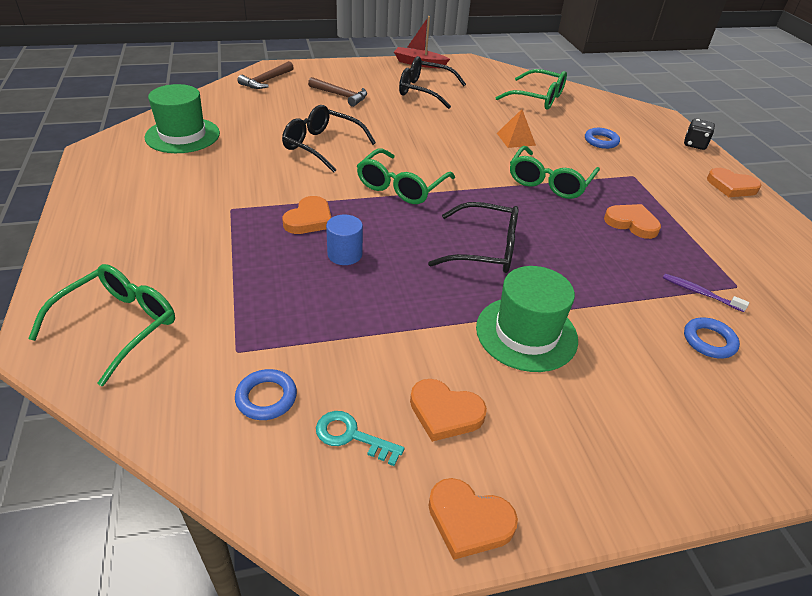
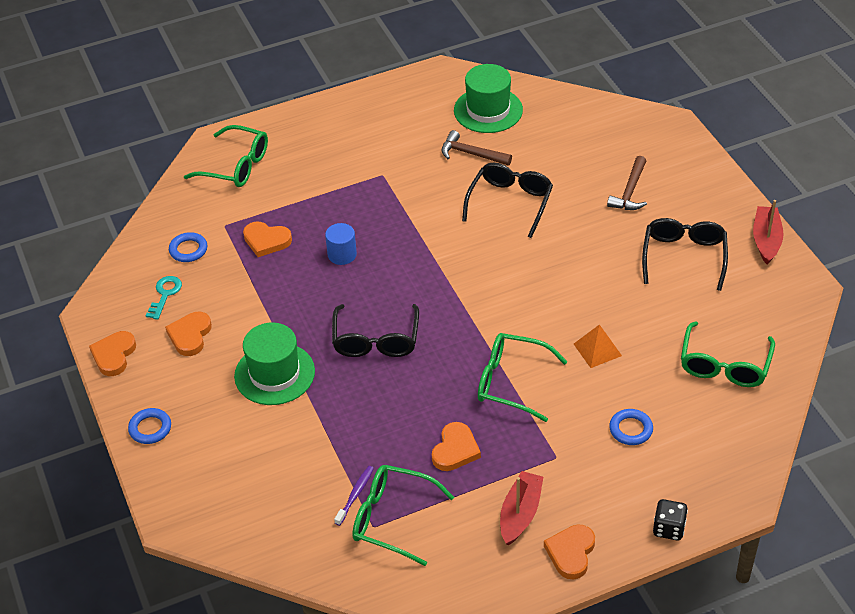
camera: 85 degrees right, 5 degrees up
brown hammer [238,61,294,89] -> brown hammer moved to [442,130,512,166]
orange heart [282,196,331,234] -> orange heart moved to [243,222,292,257]
green glasses [357,149,455,204] -> green glasses moved to [353,465,454,566]
blue ring [684,318,740,359] -> blue ring moved to [128,408,171,444]
none -> red boat [500,471,543,545]

